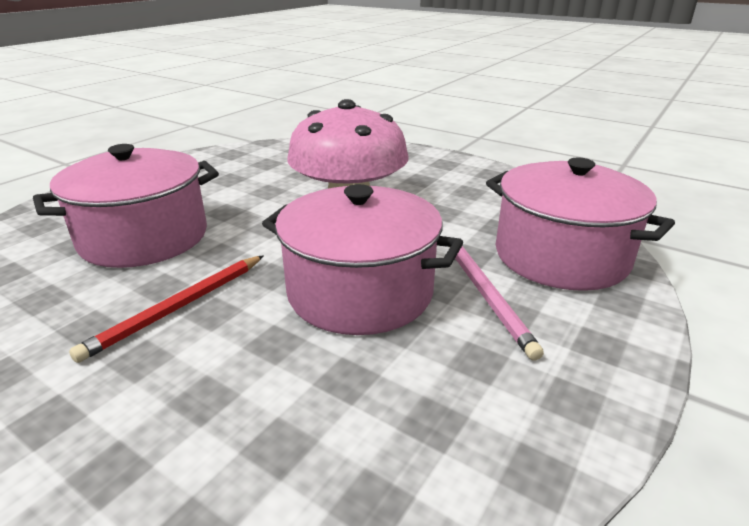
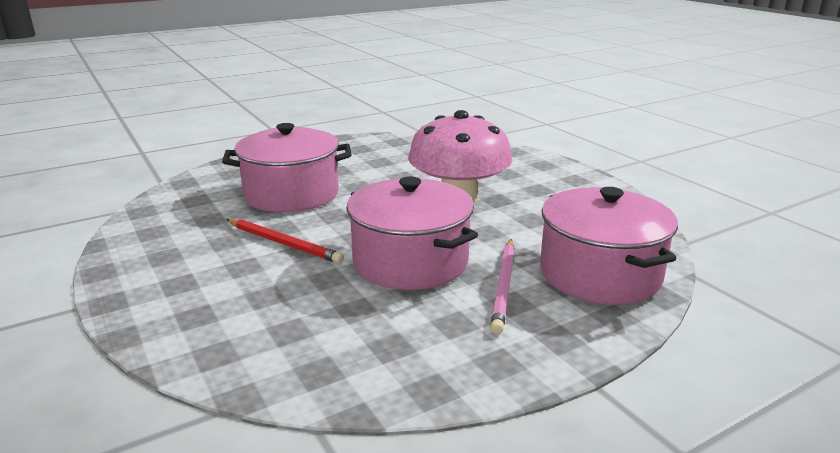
camera: 25 degrees right, 5 degrees down
red pencil [69,255,264,363] -> red pencil turned 120 degrees counterclockwise [226,219,344,264]

